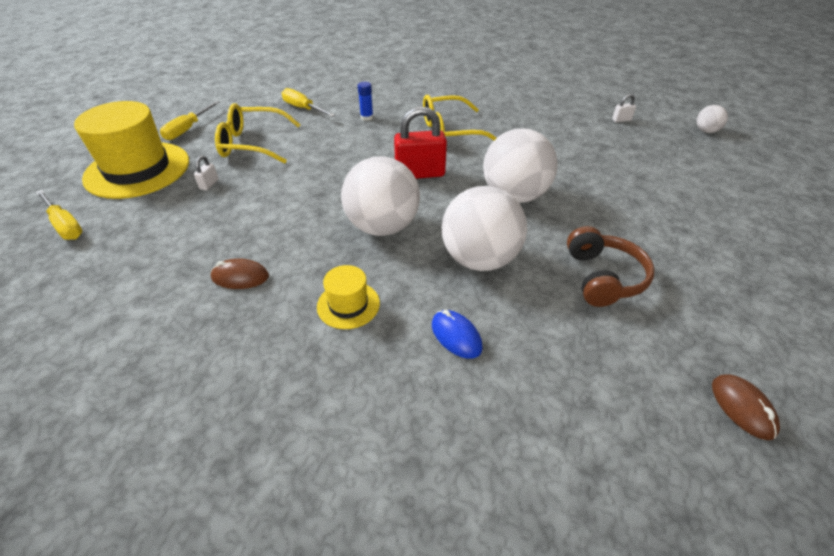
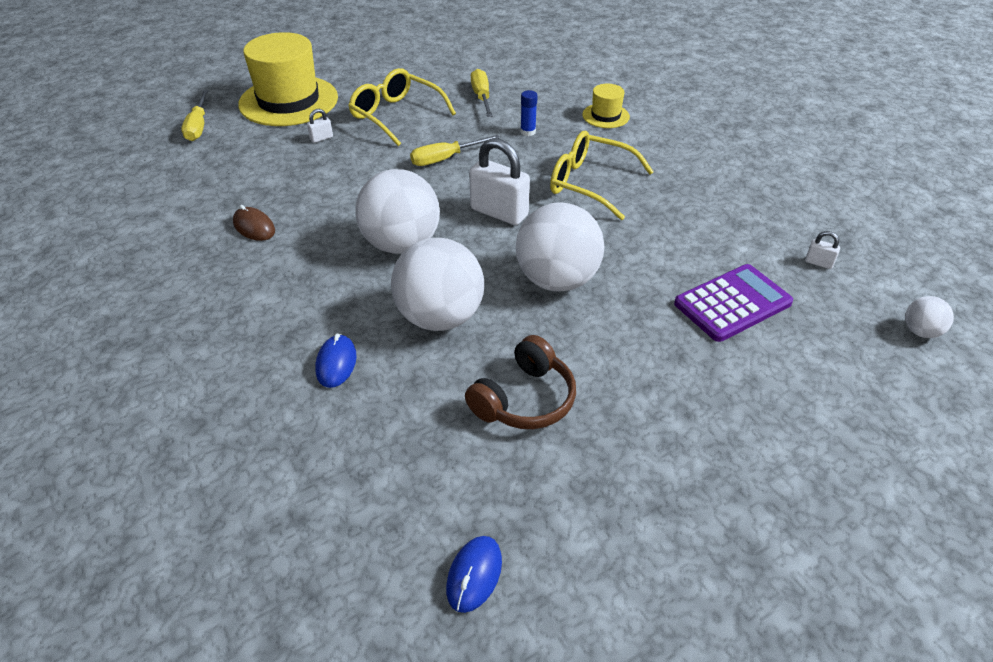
camera: 40 degrees right, 0 degrees up
yellow screwdriver [160,101,220,140] -> yellow screwdriver moved to [410,135,500,166]
yellow hat [317,265,380,329] -> yellow hat moved to [582,84,630,128]
red padlock [394,106,447,179] -> white padlock [469,138,530,225]
brown mouse [712,374,780,440] -> blue mouse [446,536,502,613]
none -> purple calculator [674,264,793,342]

